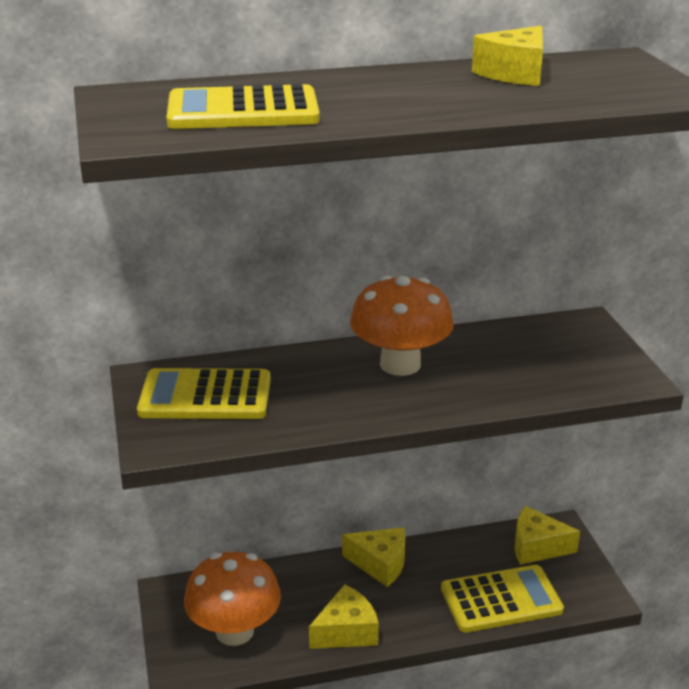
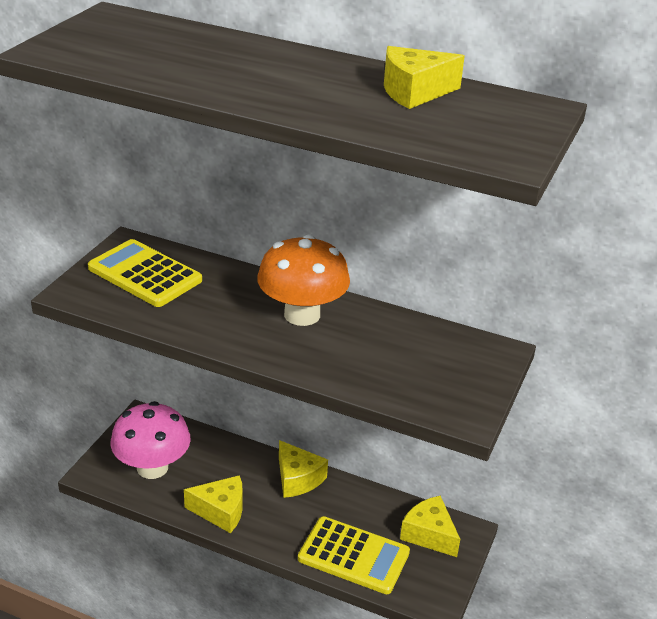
camera: 35 degrees right, 5 degrees up
yellow calculator [166,84,320,129] -> none
orange mushroom [184,552,281,646] -> pink mushroom [111,401,191,479]

